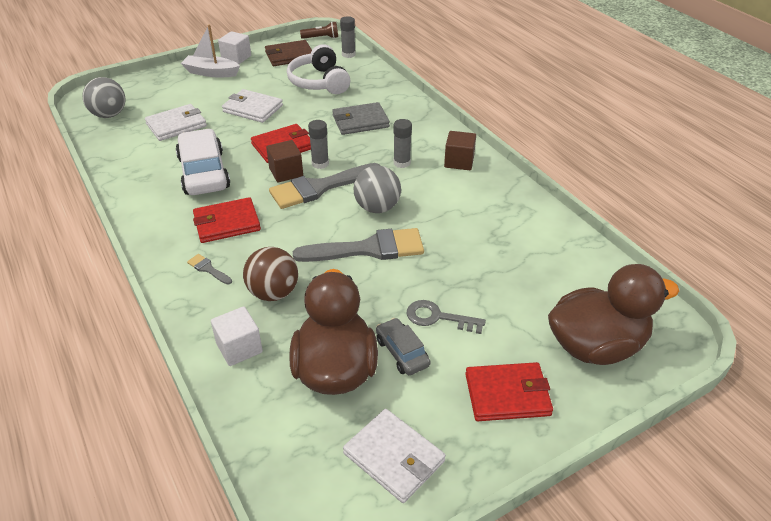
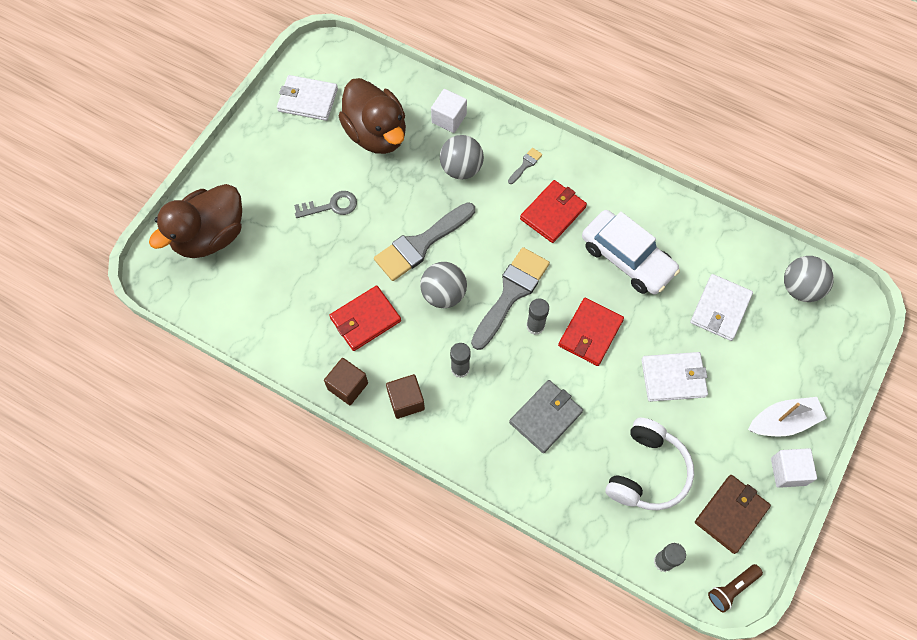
camera: 150 degrees right, 25 degrees up
grey brush [187,254,232,285] -> grey brush turned 60 degrees counterclockwise [508,148,542,184]
brown ball [243,247,298,301] -> grey ball [440,135,484,180]
brown cube [266,140,303,182] -> brown cube moved to [324,358,368,405]
white headphones [287,44,350,94] -> white headphones turned 75 degrees clockwise [605,418,694,510]
grey car [376,318,431,375] -> none
red wallet [465,362,553,421] -> red wallet moved to [329,286,401,351]

